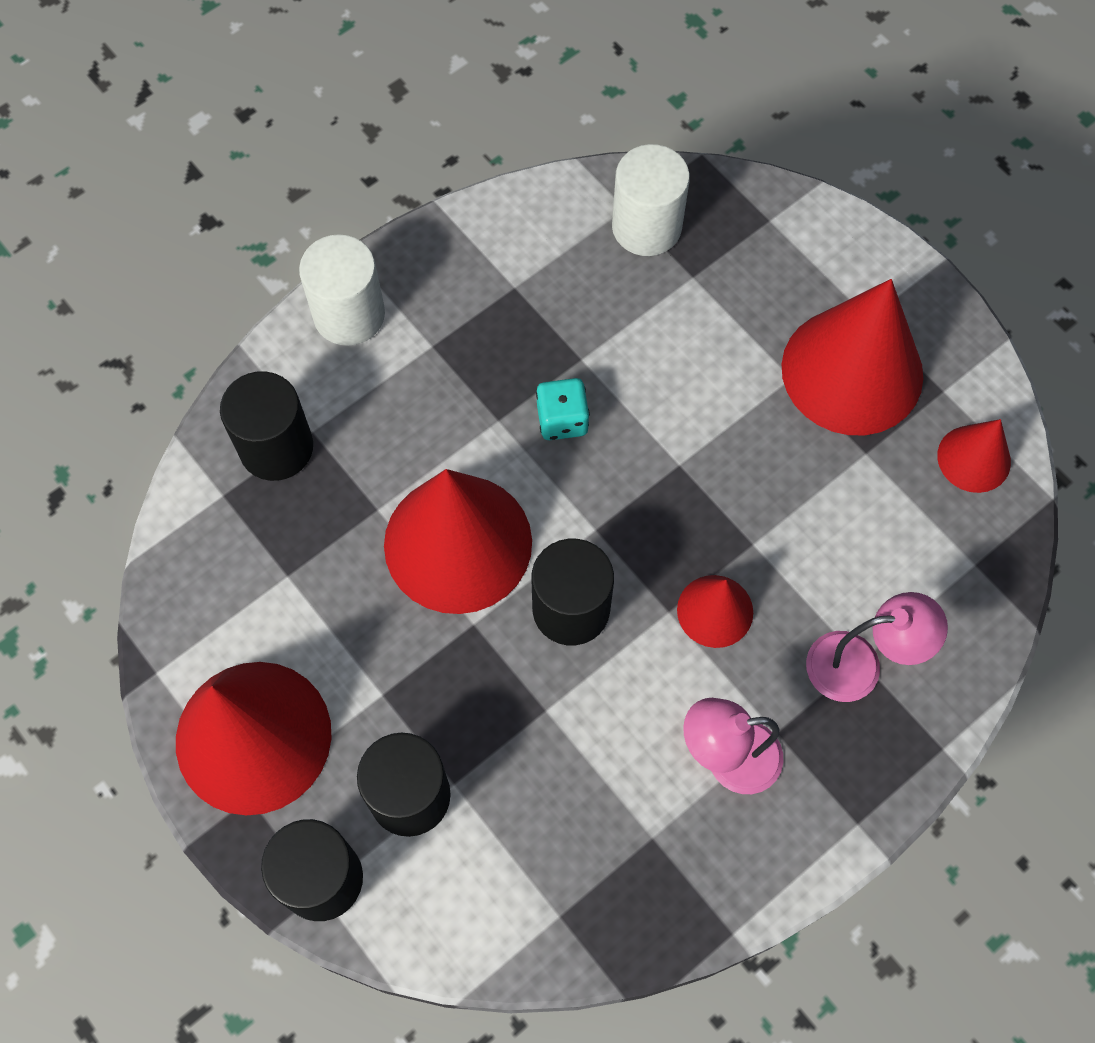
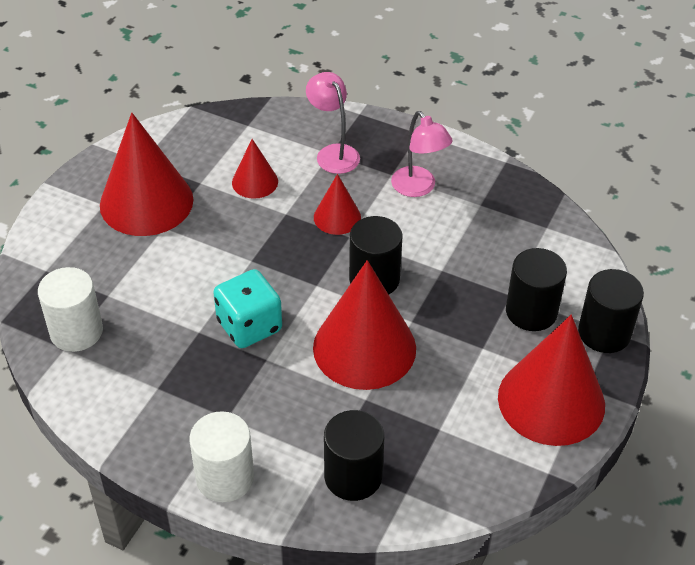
camera: 115 degrees left, 20 degrees down
turquoise dice [536,378,590,440] -> turquoise dice [213,269,282,348], size x1.58
red cone [937,419,1011,493] -> red cone moved to [232,139,278,199]

